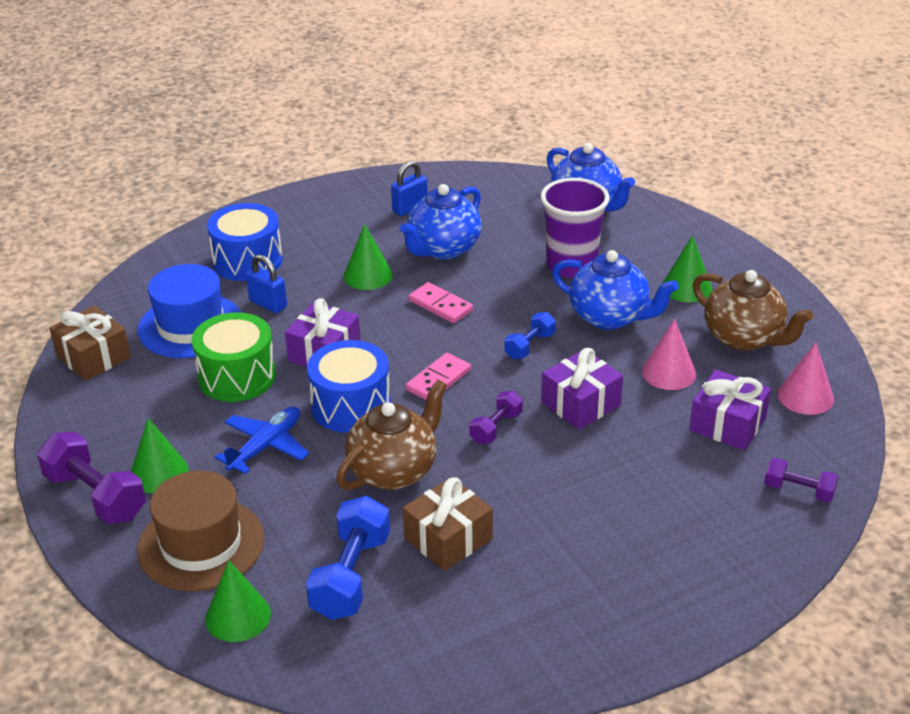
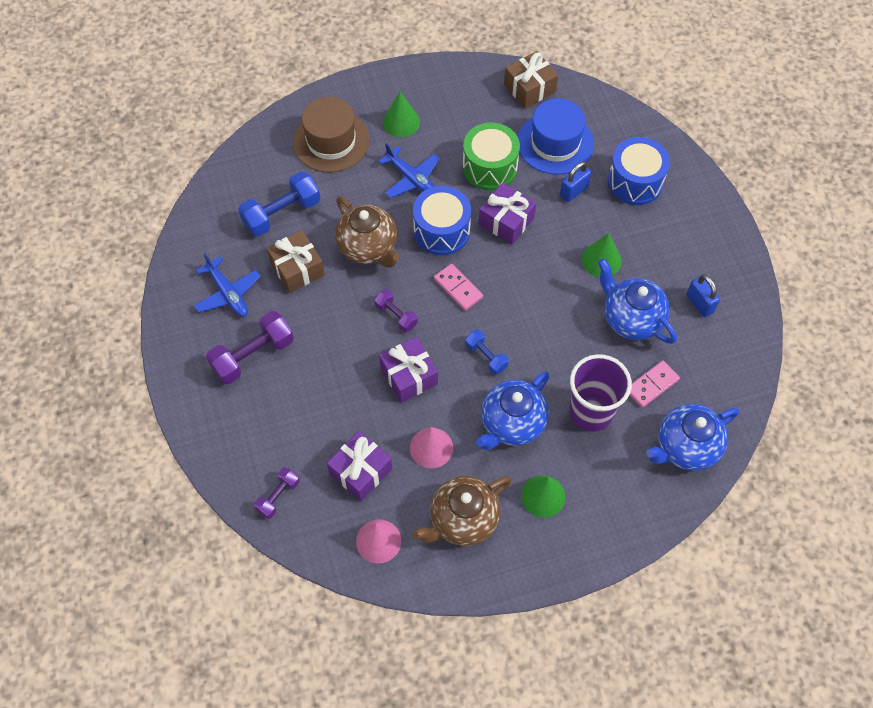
camera: 100 degrees right, 25 degrees up
purple dumbbell [37,432,146,524] -> purple dumbbell moved to [206,311,294,384]
green cone [205,560,271,642] -> none
blue dumbbell [306,495,390,620] -> blue dumbbell turned 60 degrees counterclockwise [238,171,320,237]
pink domino [409,282,473,323] -> pink domino moved to [630,360,680,408]
none -> blue plane [194,253,261,317]

